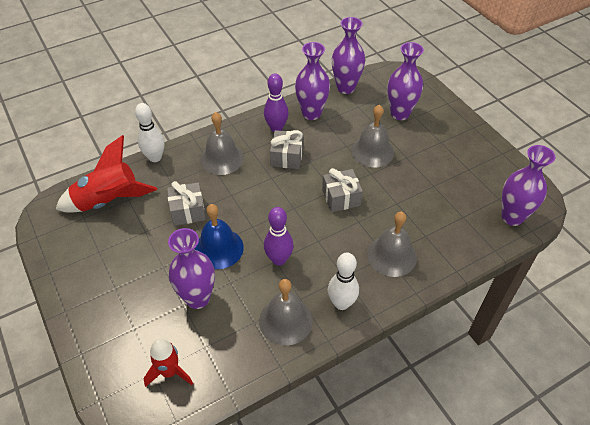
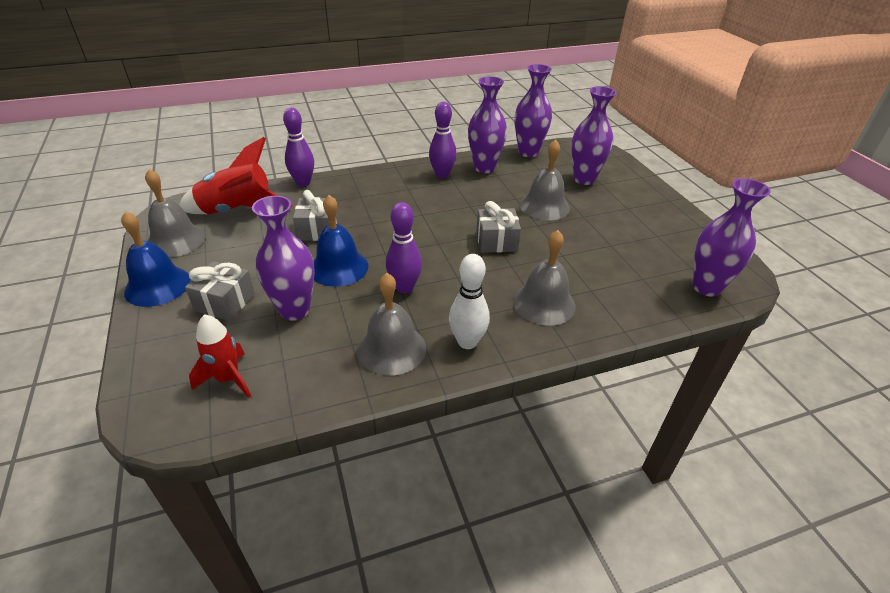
camera: 10 degrees right, 10 degrees down
white bowling pin [135,103,165,162] -> purple bowling pin [283,108,314,186]
grey bell [200,112,244,175] -> grey bell moved to [145,169,205,258]
grey gift [270,130,303,169] -> grey gift moved to [185,261,255,321]
none -> blue bell [121,211,191,307]

